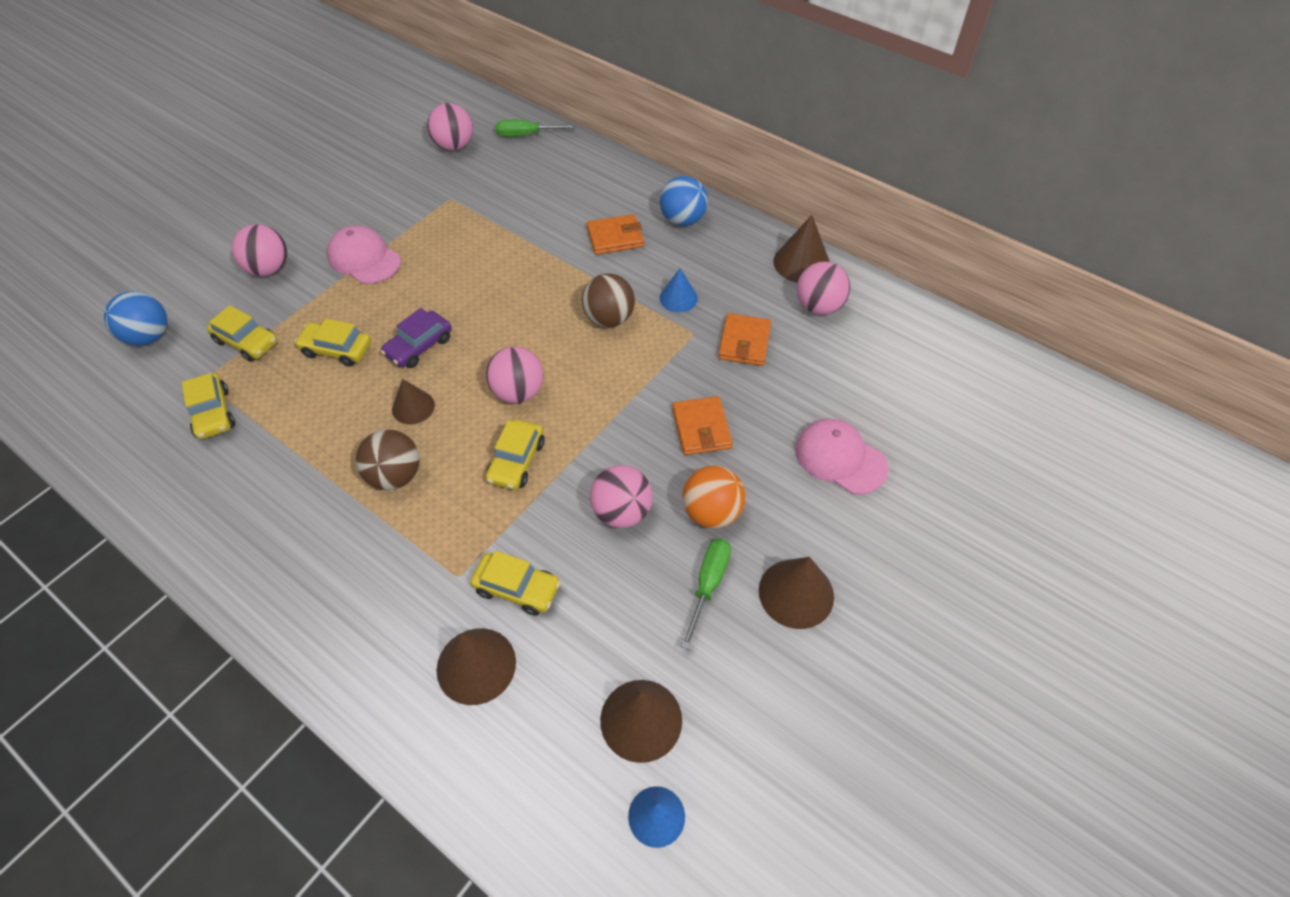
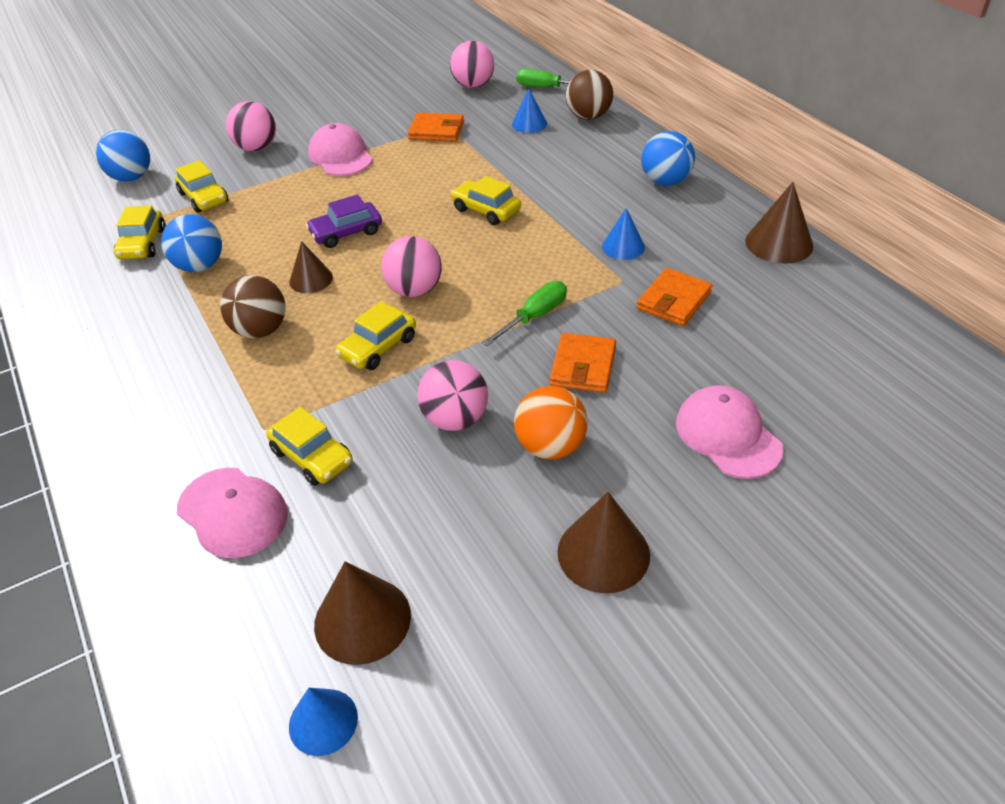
camera: 25 degrees right, 10 degrees down
yellow car [295,319,371,367] -> yellow car moved to [451,176,521,225]
brown cone [436,628,516,705] -> pink cap [177,468,288,558]
brown ball [582,274,635,327] -> brown ball moved to [566,70,613,120]
orange wallet [587,214,644,255] -> orange wallet moved to [408,113,464,142]
green screwdriver [681,538,731,649] -> green screwdriver moved to [482,281,567,346]
pink ball [797,261,850,315] -> none
none -> blue ball [161,214,222,272]
none -> blue cone [512,88,547,133]

